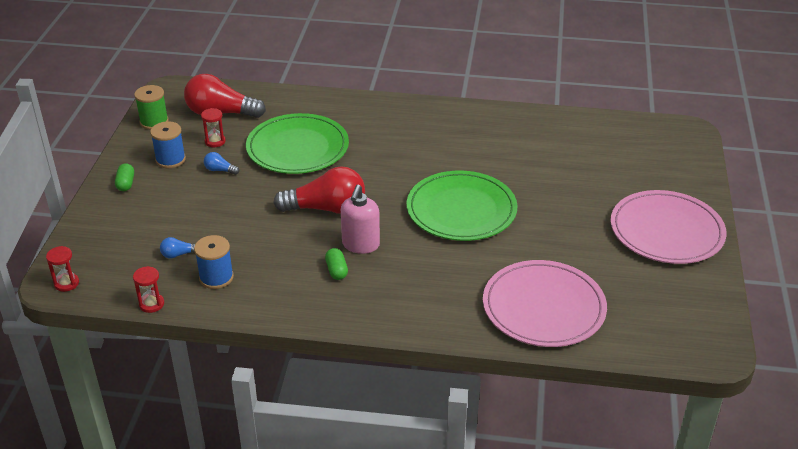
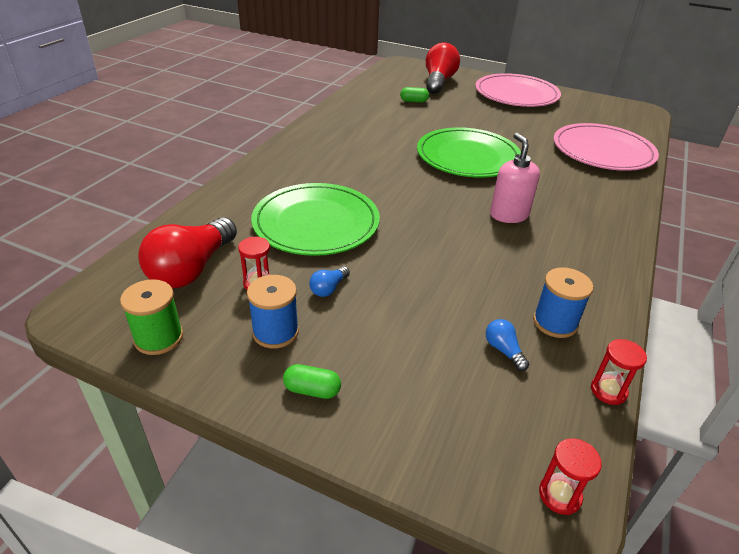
camera: 75 degrees left, 0 degrees up
blue light bulb [160,237,195,259] -> blue light bulb turned 150 degrees clockwise [486,319,529,371]
red light bulb [273,166,365,214] -> red light bulb moved to [426,43,460,94]
green capsule [325,248,348,280] -> green capsule moved to [400,87,429,103]
pink soap dispenser [341,185,380,254] -> pink soap dispenser turned 135 degrees counterclockwise [490,133,540,223]

